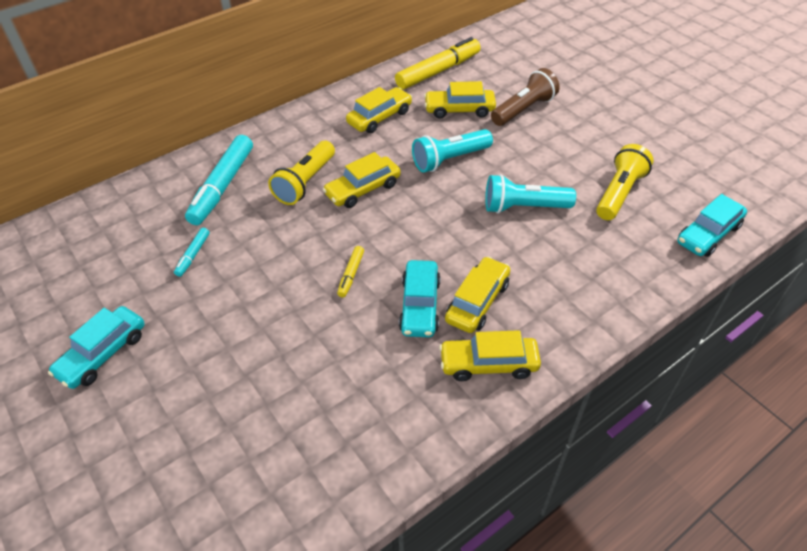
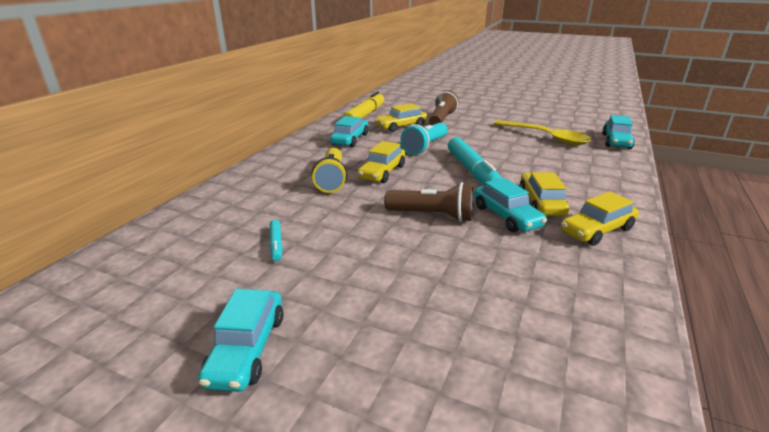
camera: 30 degrees left, 20 degrees down
turquoise marker [185,135,253,225] -> turquoise marker moved to [448,137,502,185]
yellow marker [337,246,364,297] -> brown flashlight [384,182,474,222]
yellow car [346,87,412,133] -> turquoise car [330,116,368,147]
turquoise flashlight [485,174,576,214] -> none
yellow flashlight [596,144,654,220] -> yellow spoon [494,120,592,145]

